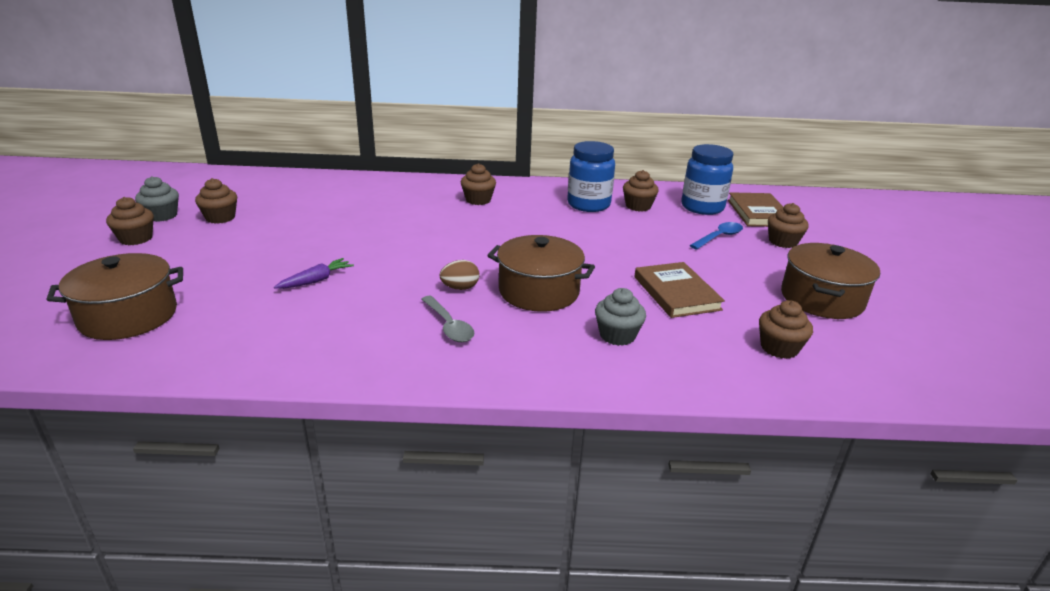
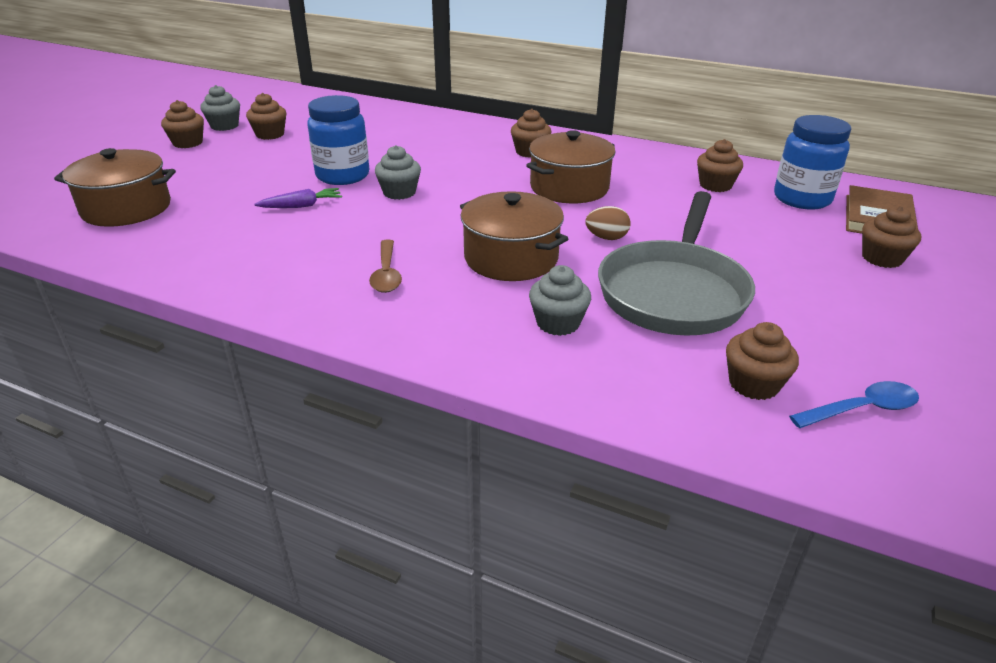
camera: 25 degrees right, 5 degrees up
grey spoon [421,296,474,342] -> brown spoon [369,240,402,293]
brown egg [440,260,480,290] -> brown egg moved to [585,206,631,240]
blue jar [567,141,615,212] -> blue jar moved to [307,95,369,185]
brown book [634,262,725,318] -> grey pan [598,191,755,336]
blue spoon [690,222,743,249] -> blue spoon moved to [789,381,919,428]
brown pot [781,243,880,319] -> brown pot moved to [526,130,615,203]
none -> grey cupcake [375,145,421,200]

